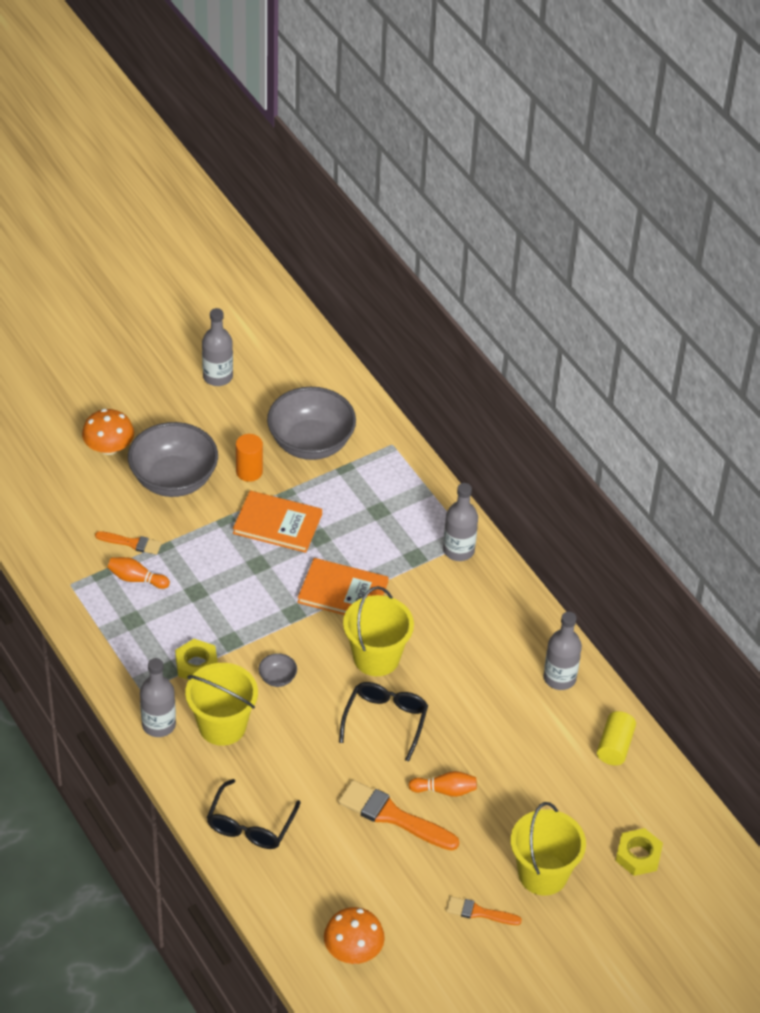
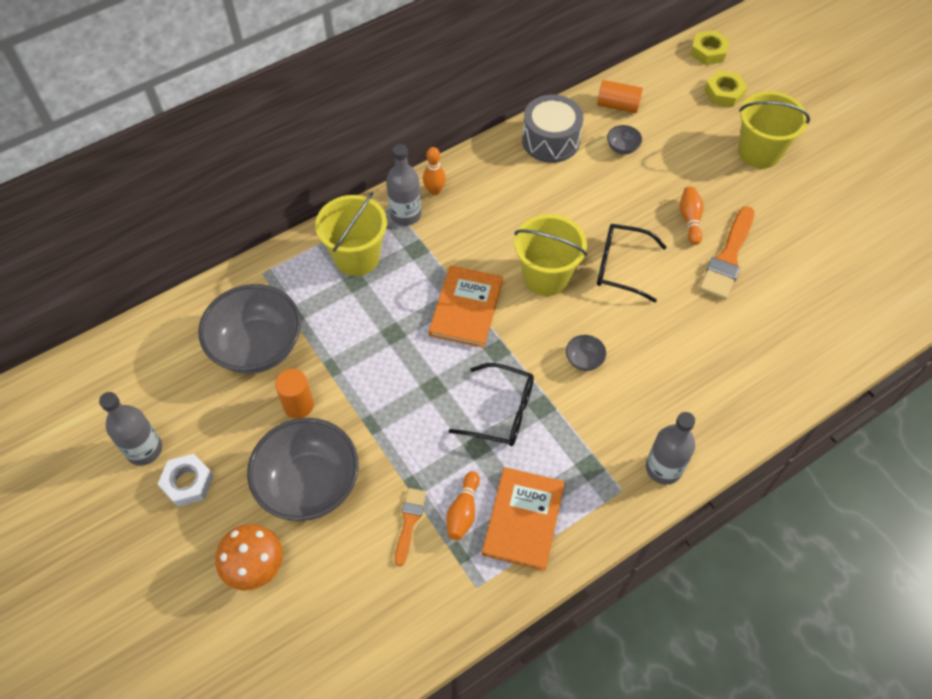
camera: 90 degrees left, 10 degrees up
yellow nut [175,639,218,680] -> yellow nut moved to [690,30,730,65]
yellow bucket [185,663,258,746] -> yellow bucket moved to [315,192,387,276]
black glasses [207,779,301,849] -> black glasses moved to [449,363,534,446]
orange book [233,491,322,553] -> orange book moved to [482,467,565,571]
orange mushroom [324,907,385,964] -> none
orange brush [446,897,522,925] -> none
grey bottle [543,612,582,690] -> grey drum [522,95,583,163]
yellow cylinder [597,711,636,765] -> orange cylinder [597,80,643,113]
none -> white nut [158,454,214,507]
none -> orange bowling pin [423,147,446,195]
none -> grey bowl [607,125,642,154]

